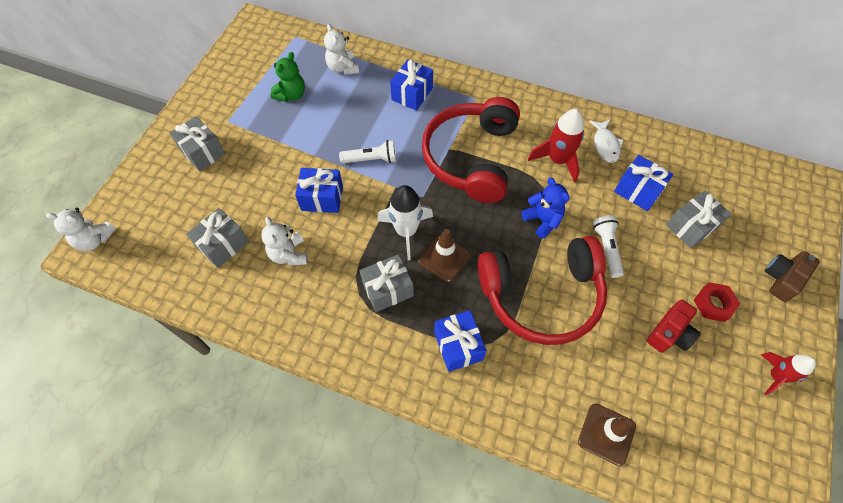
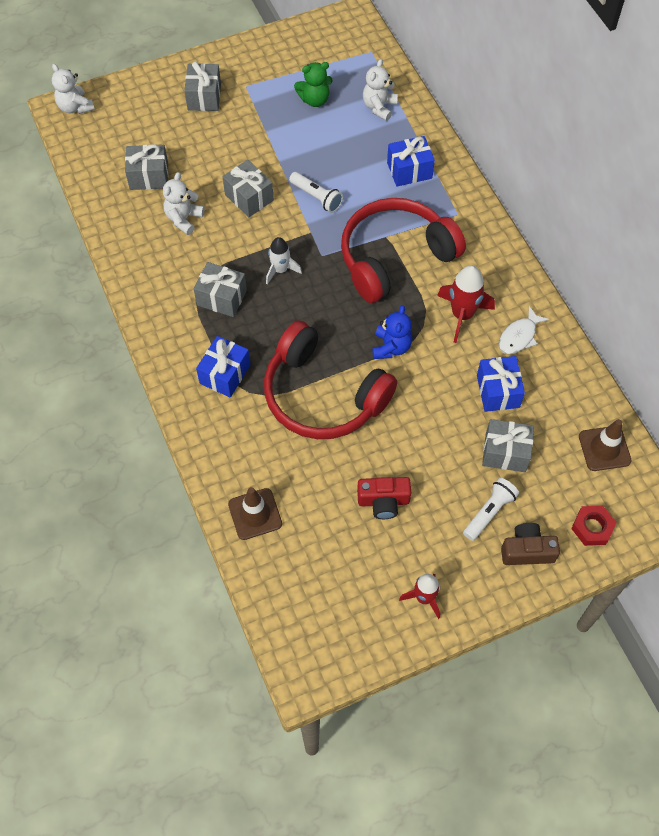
camera: 45 degrees right, 0 degrees up
blue gift [295,168,343,213] -> grey gift [223,160,274,217]
white rocket [377,185,433,260] -> white rocket [266,237,302,284], size x0.66
brown traffic cone [418,229,471,282] -> brown traffic cone moved to [579,419,631,471]
white flashlight [593,215,624,278] -> white flashlight moved to [463,478,519,541]
red nut [694,282,740,322] -> red nut moved to [571,506,617,546]

